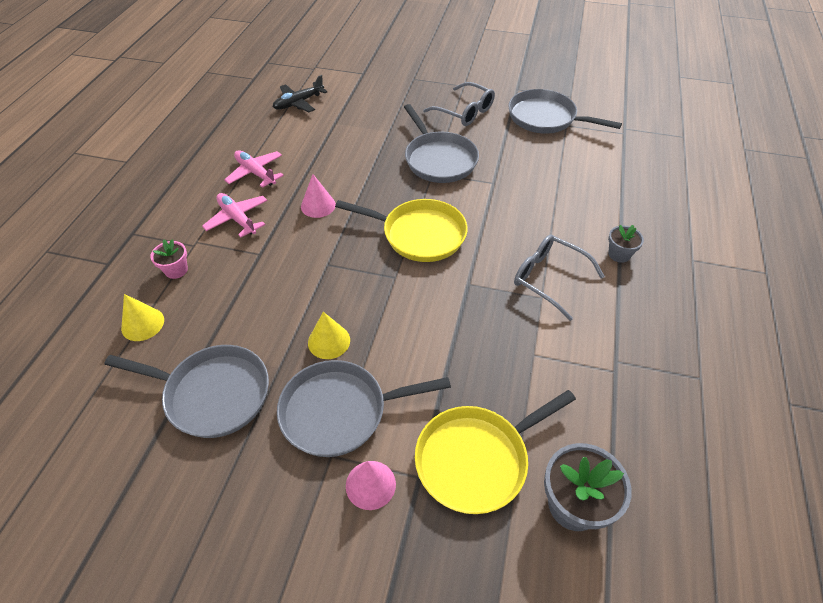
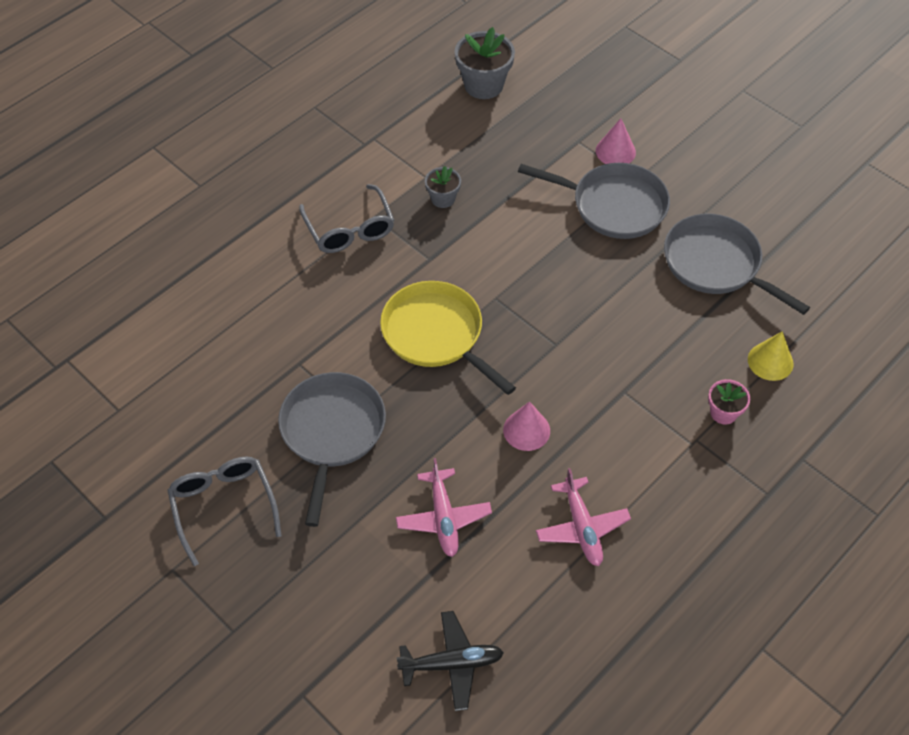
camera: 150 degrees left, 5 degrees up
pink plane [202,193,268,238] -> pink plane moved to [396,458,492,557]
yellow cone [308,312,350,359] -> none
yellow pan [415,390,576,514] -> none
grey pan [508,89,622,134] -> none
grey flower pot [608,225,644,263] -> grey flower pot moved to [425,166,461,208]

